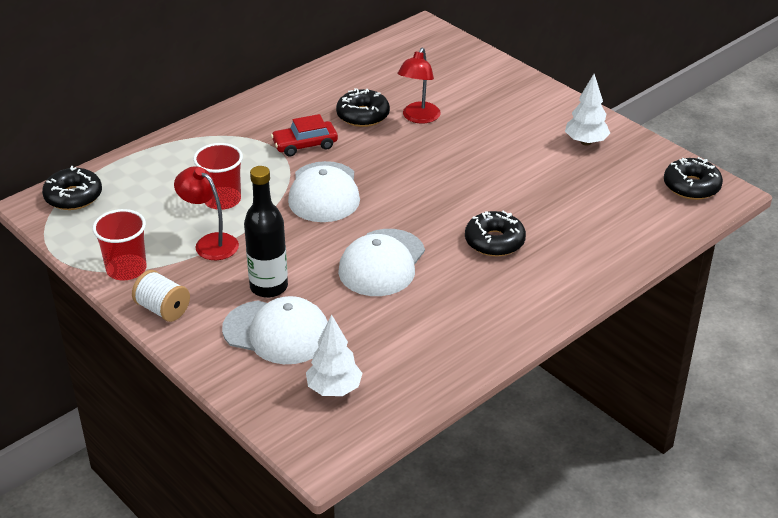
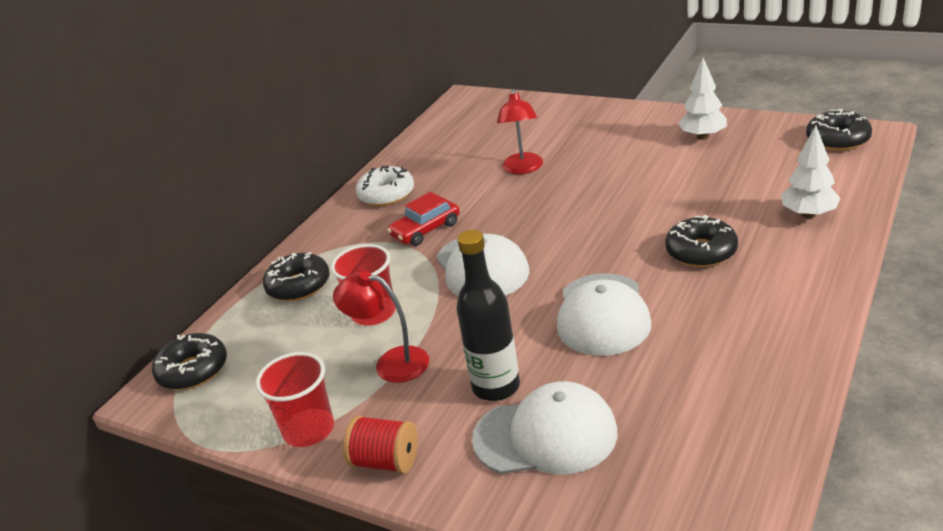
camera: 15 degrees left, 5 degrees down
white spool [132,270,190,322] -> red spool [343,415,418,474]
white tree [306,314,363,396] -> white tree moved to [781,126,841,219]
black donut [336,88,390,127] -> black donut moved to [263,252,330,301]
none -> white donut [356,165,414,206]

